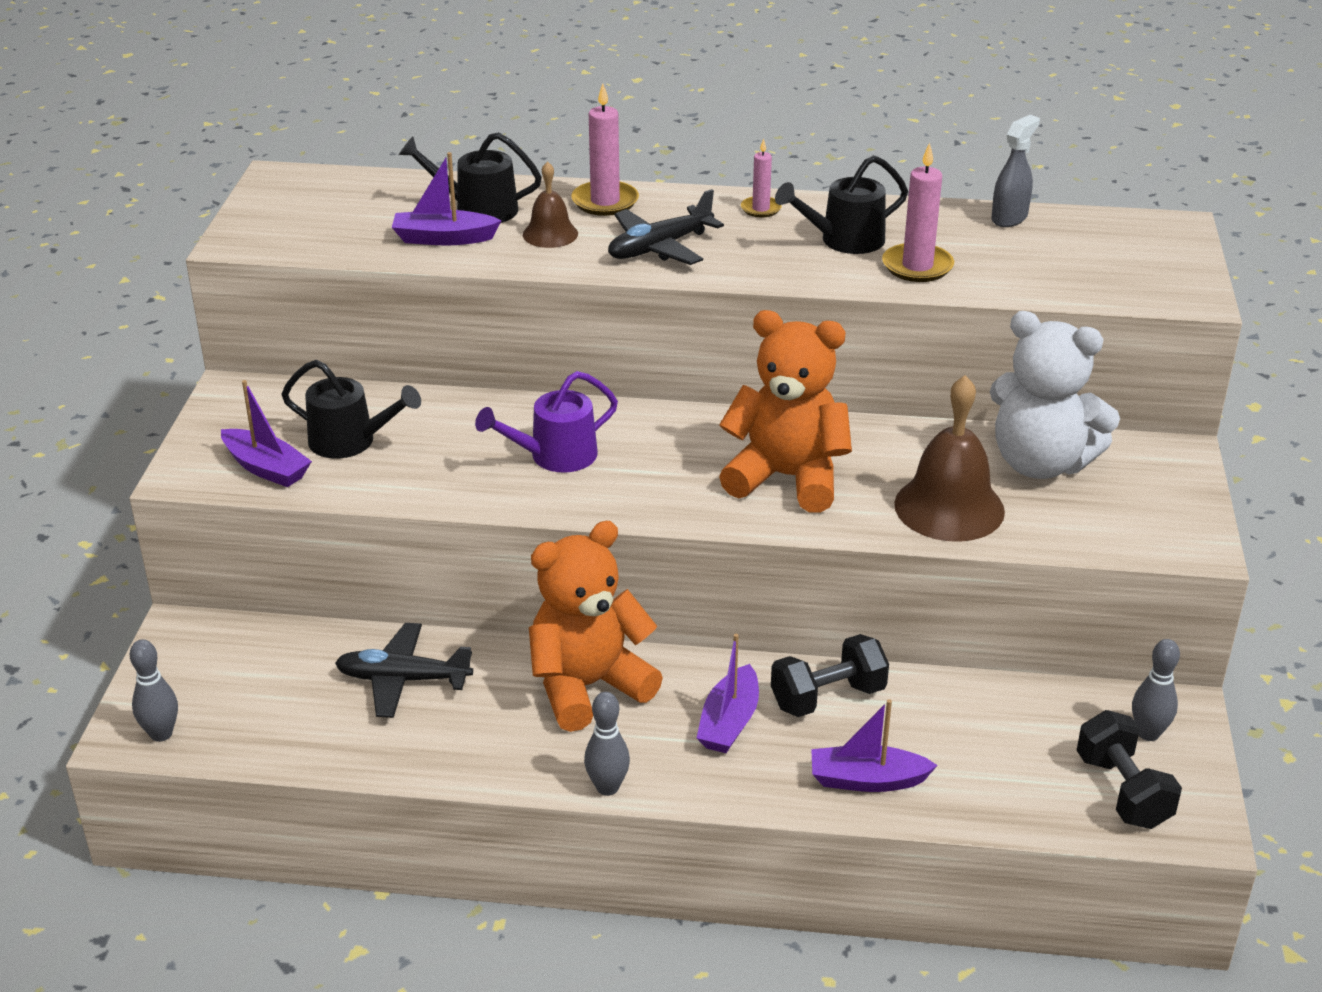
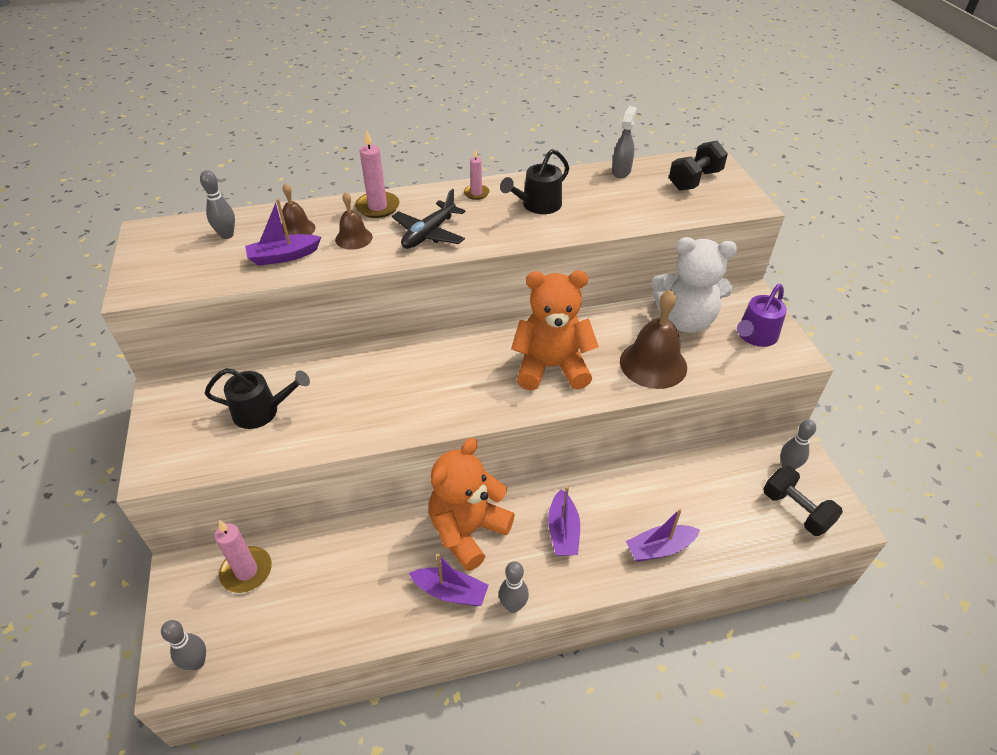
camera: 20 degrees left, 10 degrees up
purple boat [221,380,312,487] -> purple boat moved to [409,553,489,606]
black plane [335,623,473,718] -> none
black watering can [399,132,542,223] -> brown bell [282,183,315,235]
purple watering can [475,371,618,472] -> purple watering can moved to [737,284,787,347]
black dumbbell [771,634,889,717] -> black dumbbell moved to [669,141,728,191]
pink candle [882,143,954,282] -> pink candle moved to [215,520,272,593]
none -> grey bowling pin [200,170,235,239]

